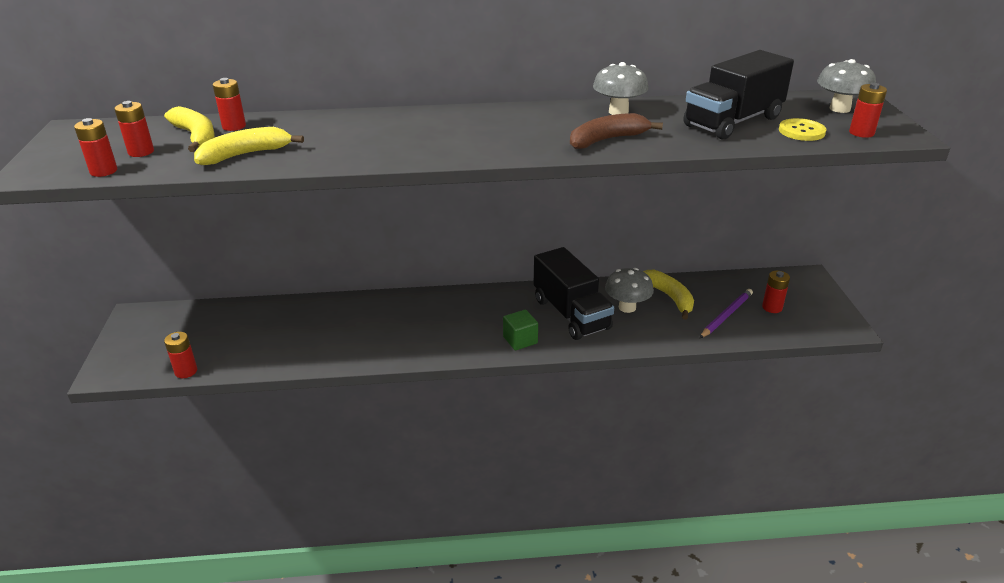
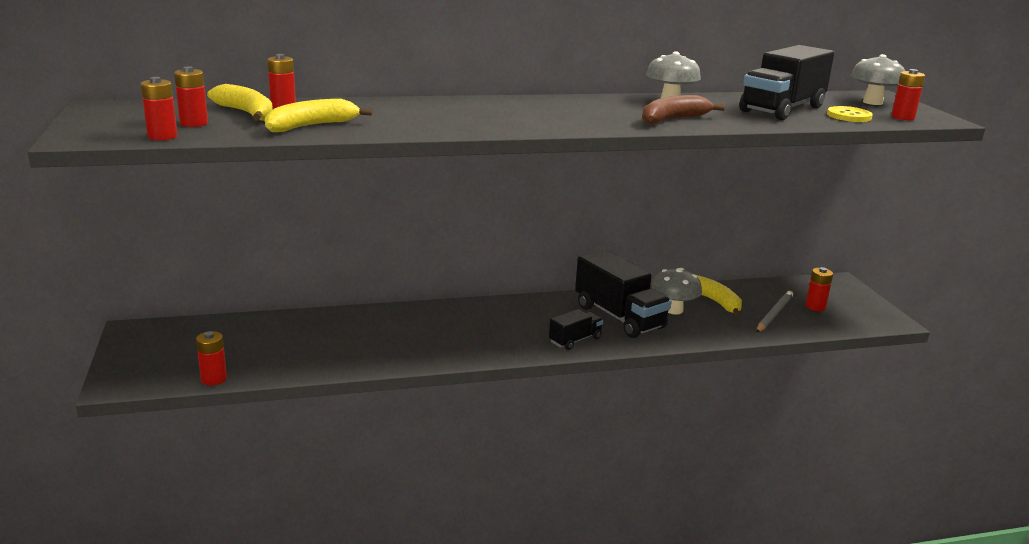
camera: 10 degrees left, 10 degrees down
green cube [503,310,538,351] -> black truck [549,309,603,350]
purple pencil [700,289,753,338] -> grey pencil [756,291,793,333]

